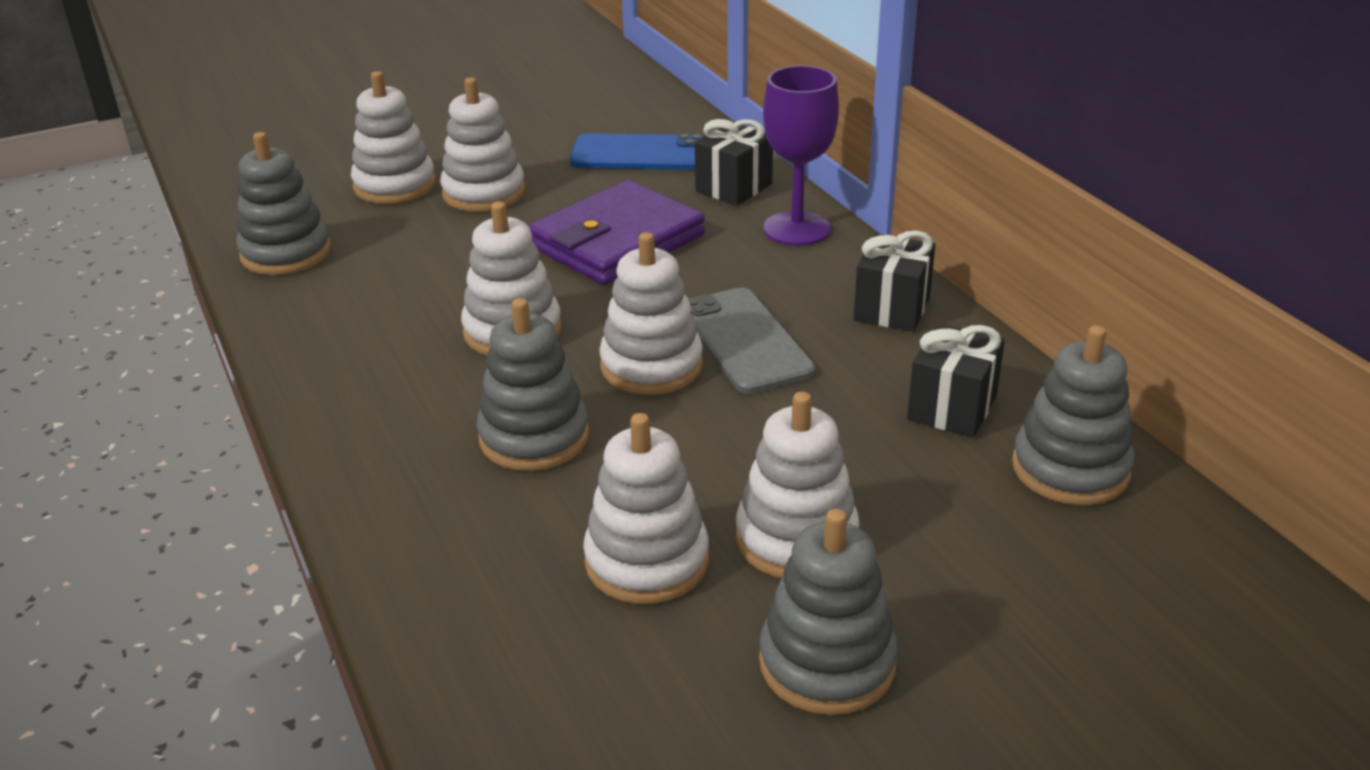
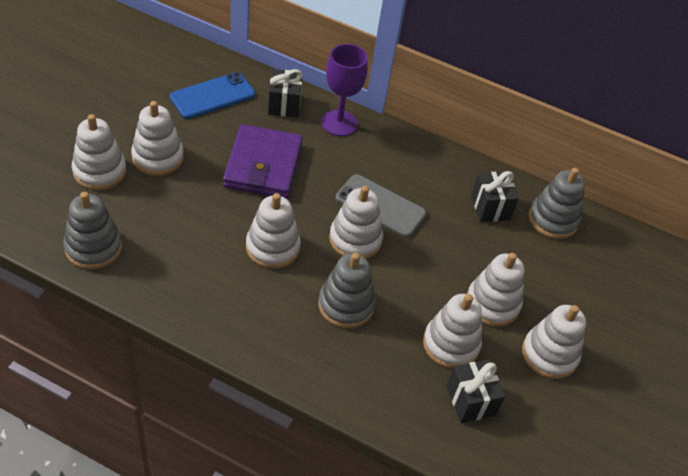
camera: 45 degrees left, 15 degrees up
grey stacking toy [759,509,898,715] -> white stacking toy [522,305,586,379]
black gift [854,230,935,332] -> black gift moved to [446,360,505,423]

